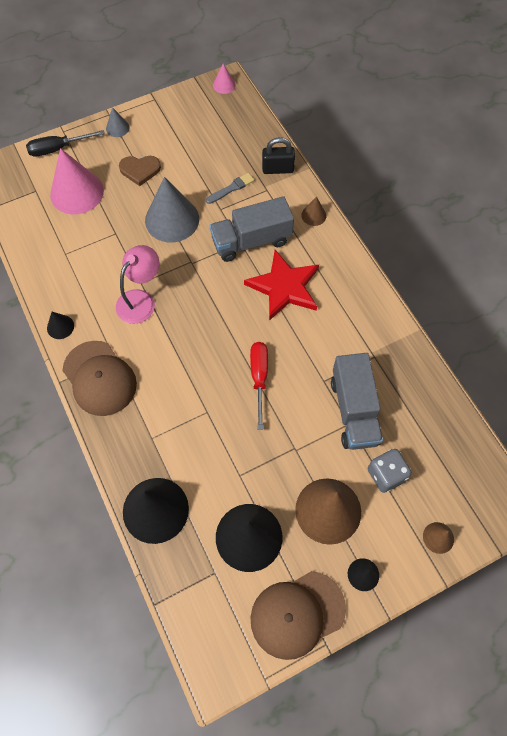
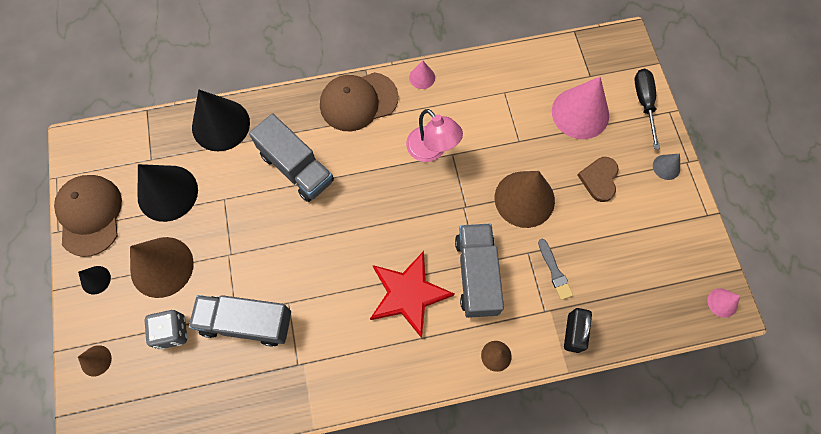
camera: 105 degrees right, 5 degrees up
black cone [47,312,74,339] -> pink cone [409,61,435,89]
grey cone [145,177,199,242] -> brown cone [495,171,555,228]
red screwdriver [250,342,268,430] -> none
none -> grey truck [249,113,334,202]

